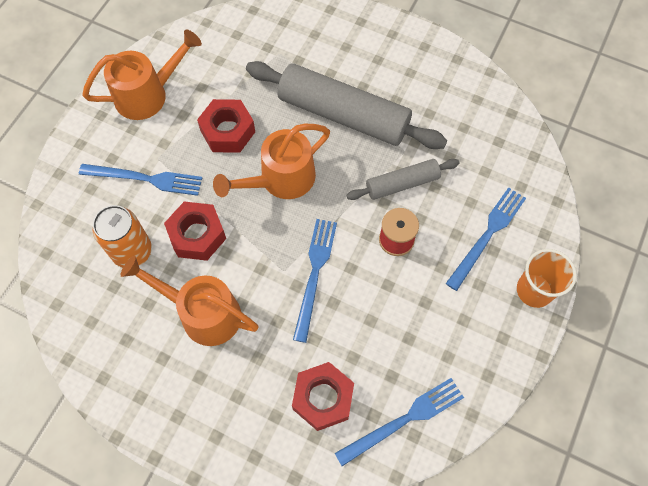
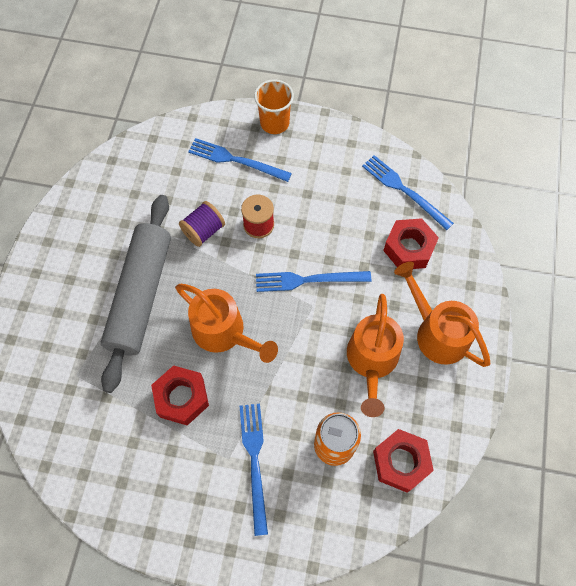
camera: 105 degrees left, 0 degrees up
orange watering can [82,29,202,120] -> orange watering can moved to [394,262,490,367]
red nut [164,202,226,261] -> red nut moved to [373,429,434,492]
grey rolling pin [346,159,460,200] -> purple spool [179,201,225,247]

